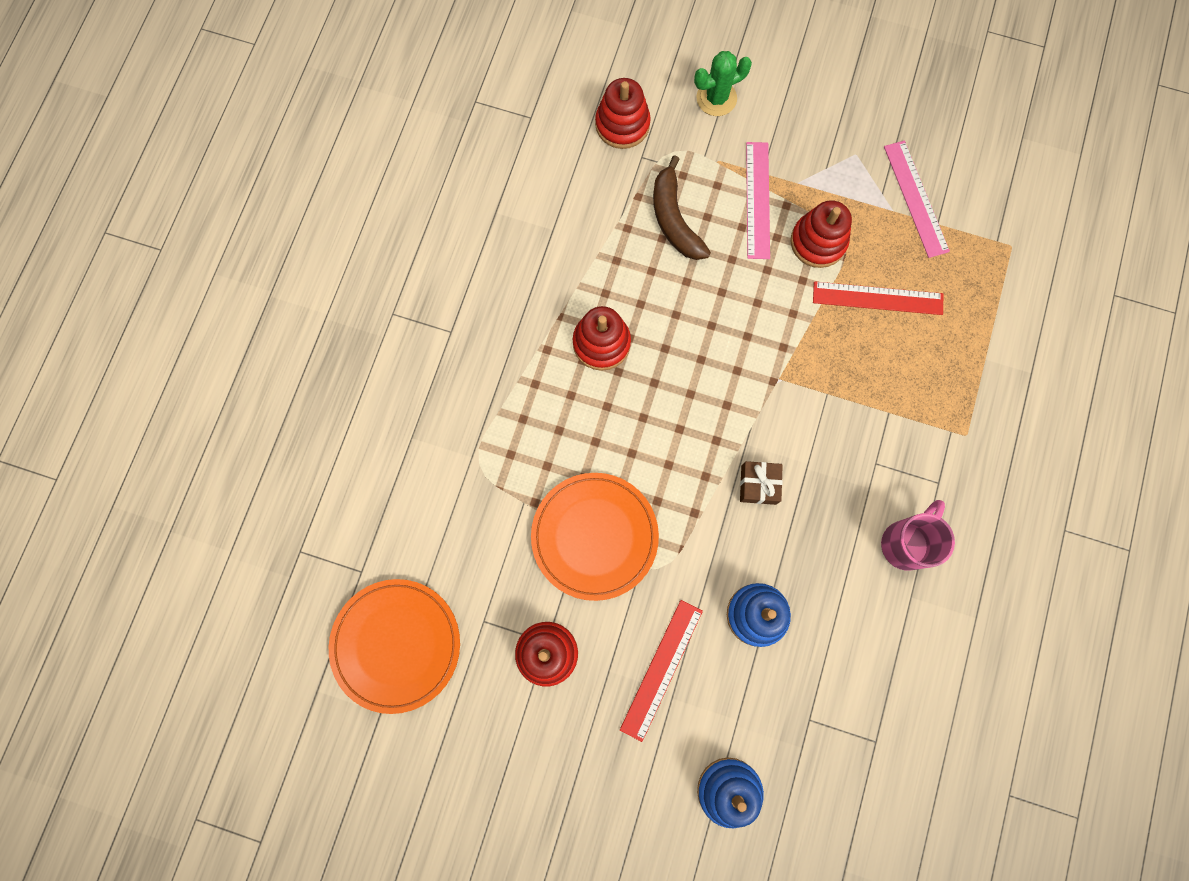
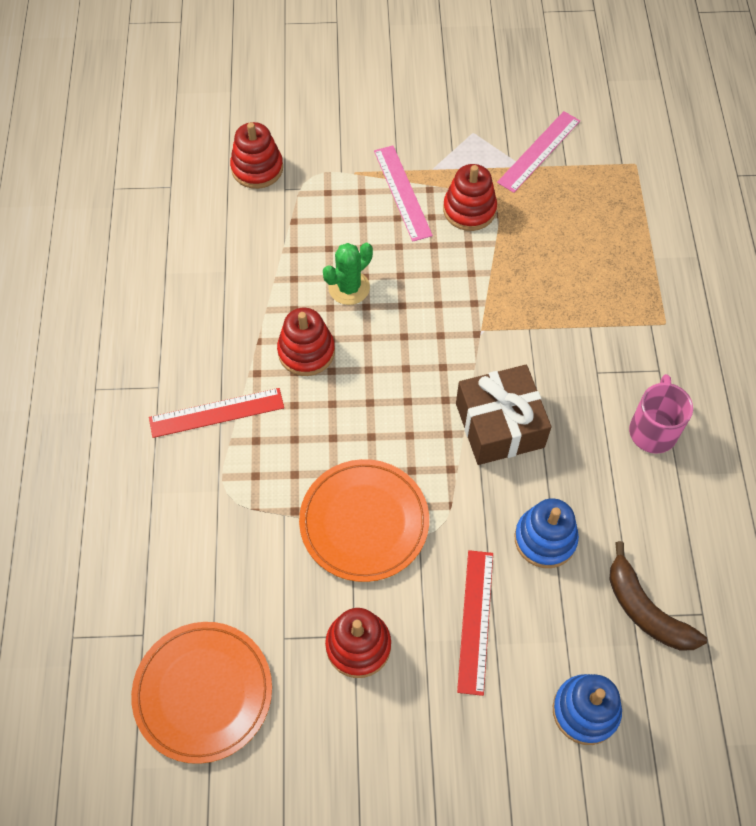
camera: 20 degrees left, 15 degrees down
brown banana [653,155,711,260] -> brown banana moved to [609,541,707,651]
green cactus [694,51,752,116] -> green cactus moved to [323,243,373,305]
brown gift [740,461,783,505] -> brown gift [456,365,551,465], size x1.96
red ruler [813,281,943,315] -> red ruler moved to [149,388,284,438]
pink ruler [884,141,950,258] -> pink ruler turned 75 degrees clockwise [497,111,580,193]

